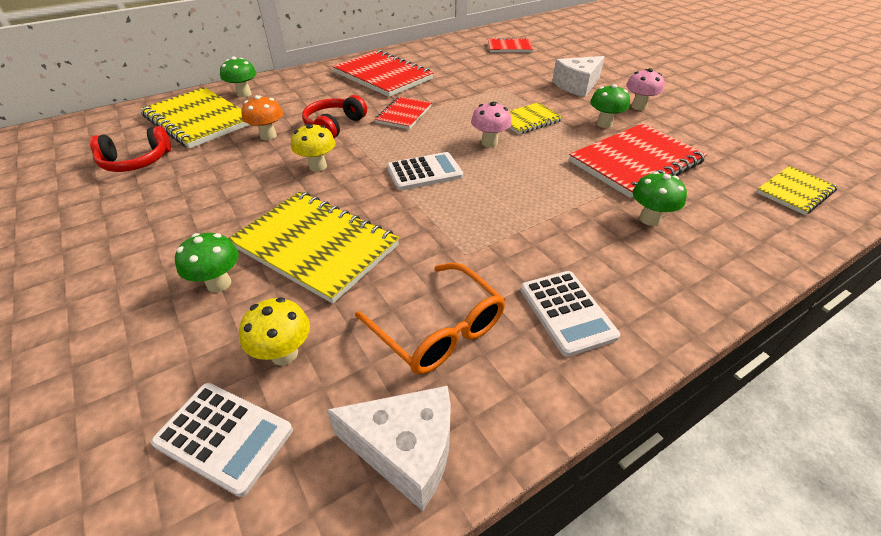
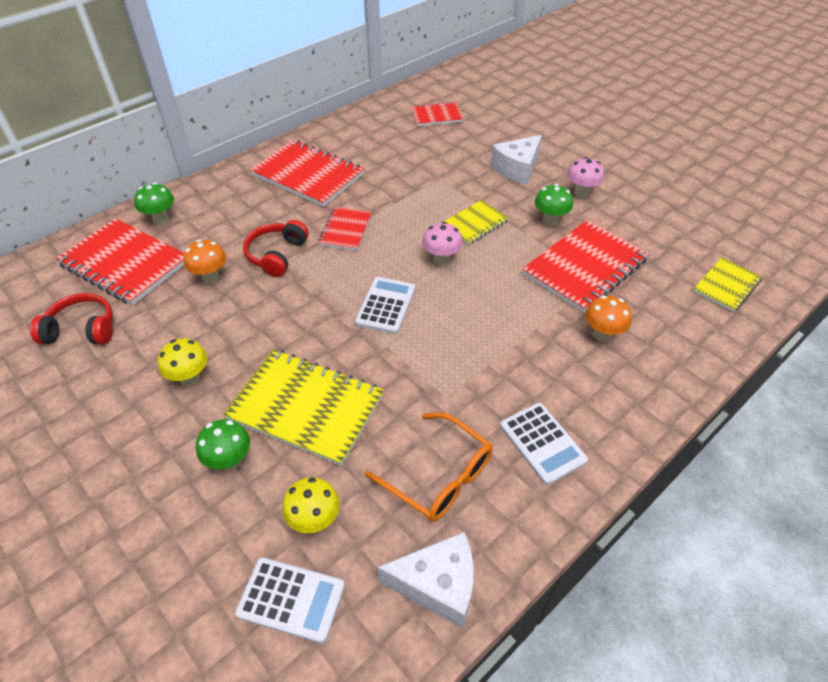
camera: 10 degrees left, 5 degrees up
red headphones [90,126,171,172] -> red headphones turned 150 degrees counterclockwise [30,293,113,344]
yellow notebook [140,87,250,149] -> red notebook [56,218,184,305]
yellow mushroom [291,123,335,172] -> yellow mushroom moved to [158,338,208,387]
white calculator [387,152,463,191] -> white calculator turned 45 degrees counterclockwise [355,277,415,334]
green mushroom [633,171,687,226] -> orange mushroom [585,295,632,342]

